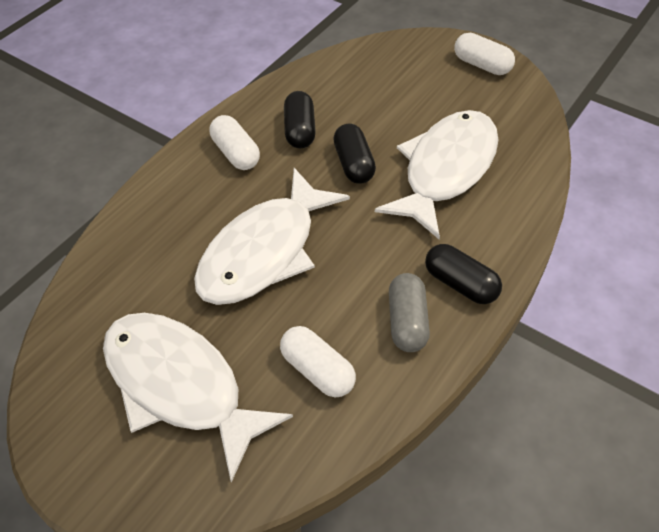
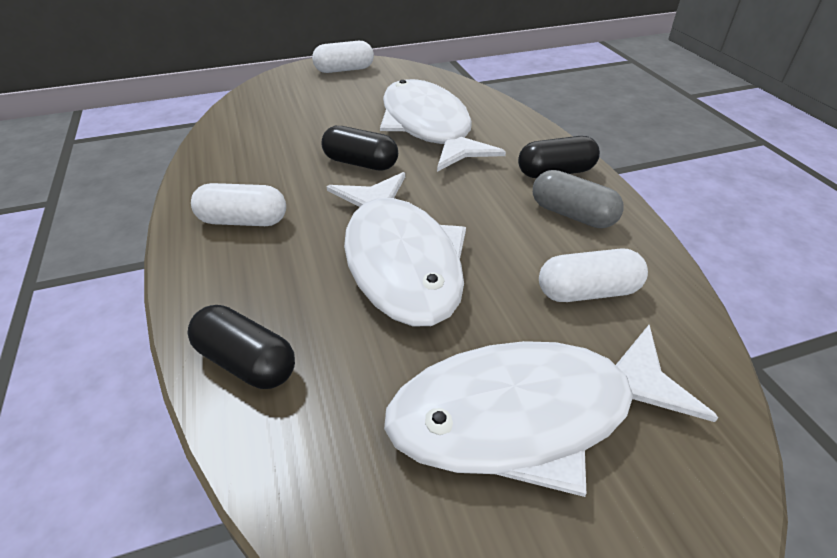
camera: 55 degrees left, 10 degrees down
black capsule [284,91,316,148] -> black capsule moved to [188,305,295,389]

